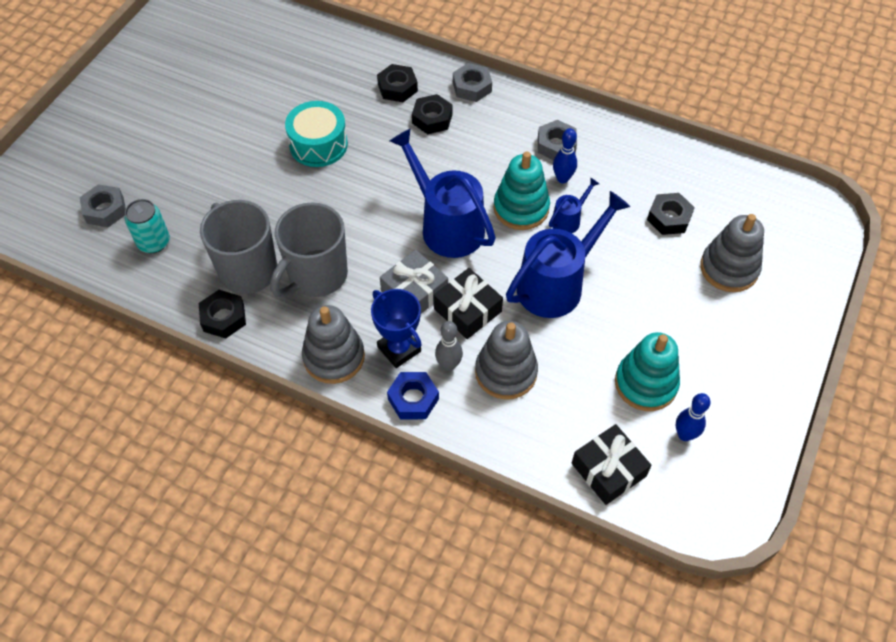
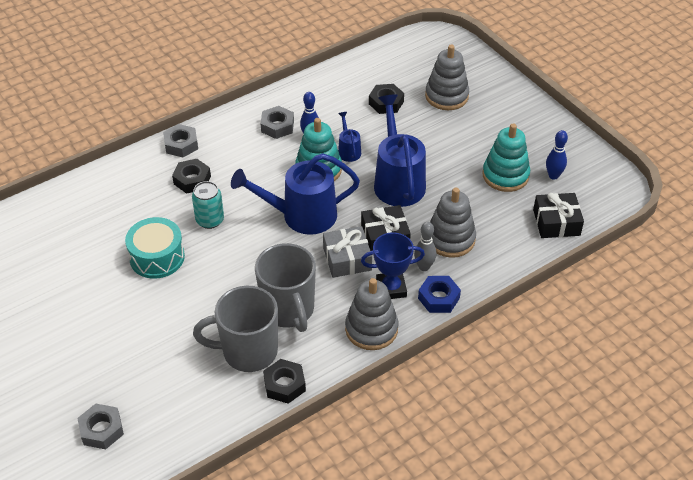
camera: 60 degrees left, 10 degrees down
turquoise can [125,199,170,253] -> turquoise can moved to [192,181,224,229]
black nut [377,64,418,102] -> none

